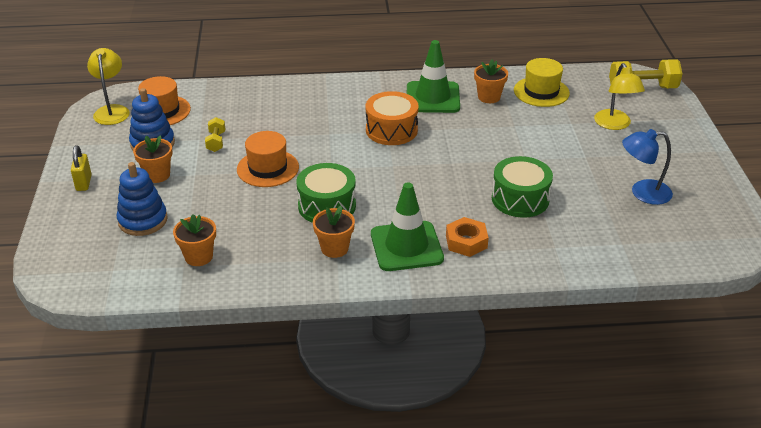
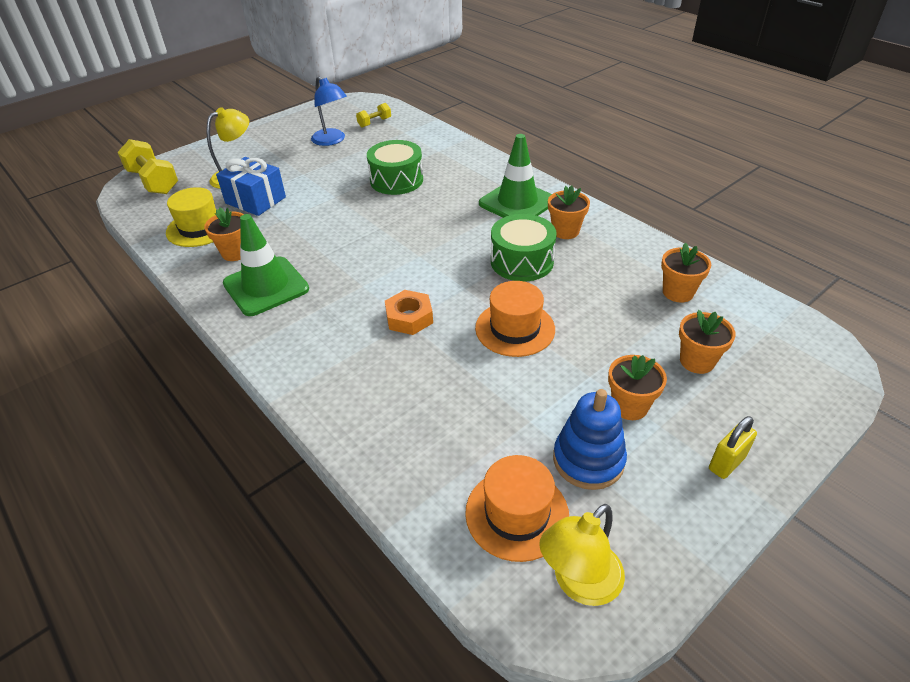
camera: 125 degrees left, 5 degrees up
blue stacking toy [117,162,168,236] -> orange flower pot [679,310,736,374]
yellow dumbbell [205,117,225,152] -> yellow dumbbell moved to [356,103,391,128]
orange drum [366,91,418,145] -> none
orange nut [446,217,489,257] -> orange nut moved to [385,290,433,335]
none -> blue gift [216,157,286,216]

